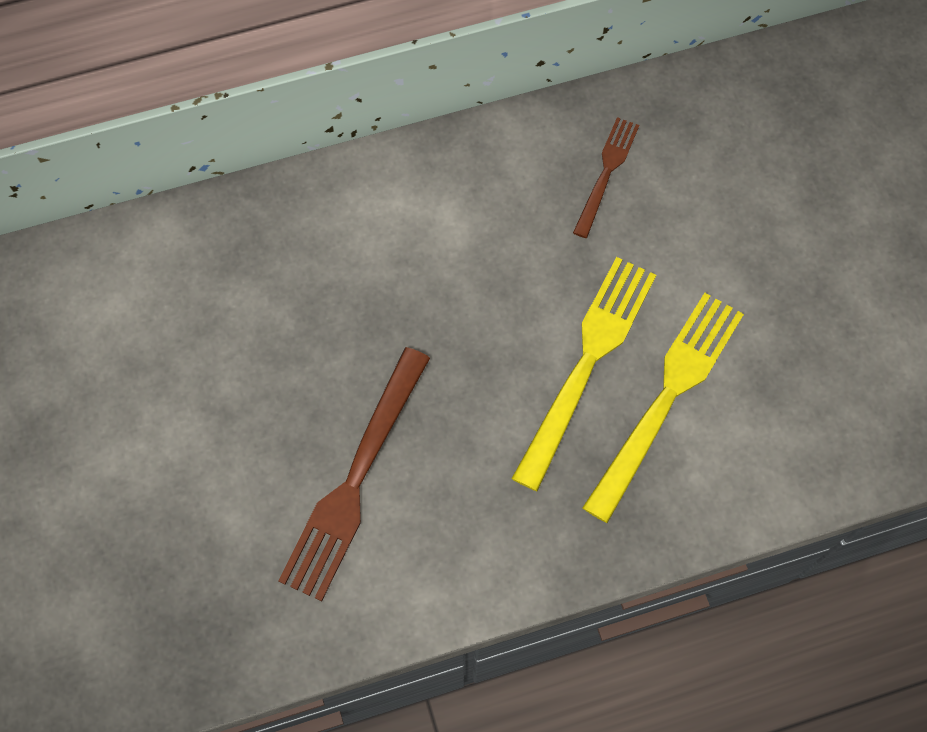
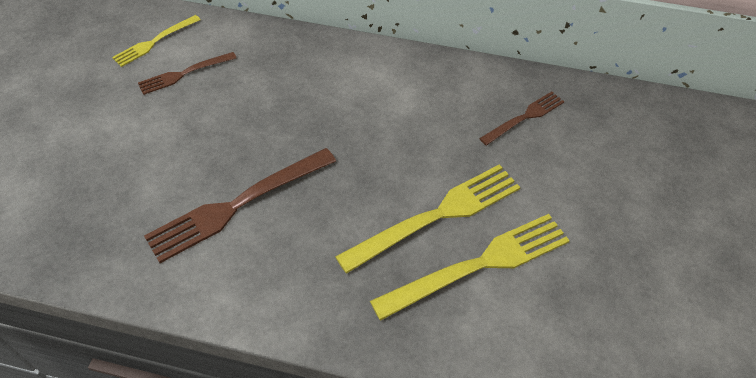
camera: 30 degrees right, 15 degrees down
none -> yellow fork [112,15,201,67]
none -> brown fork [138,52,237,95]

